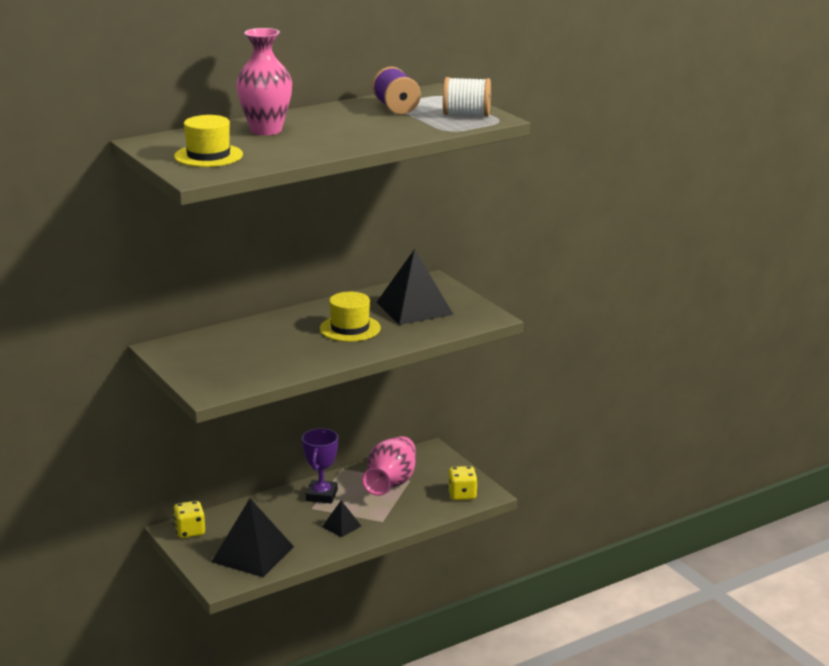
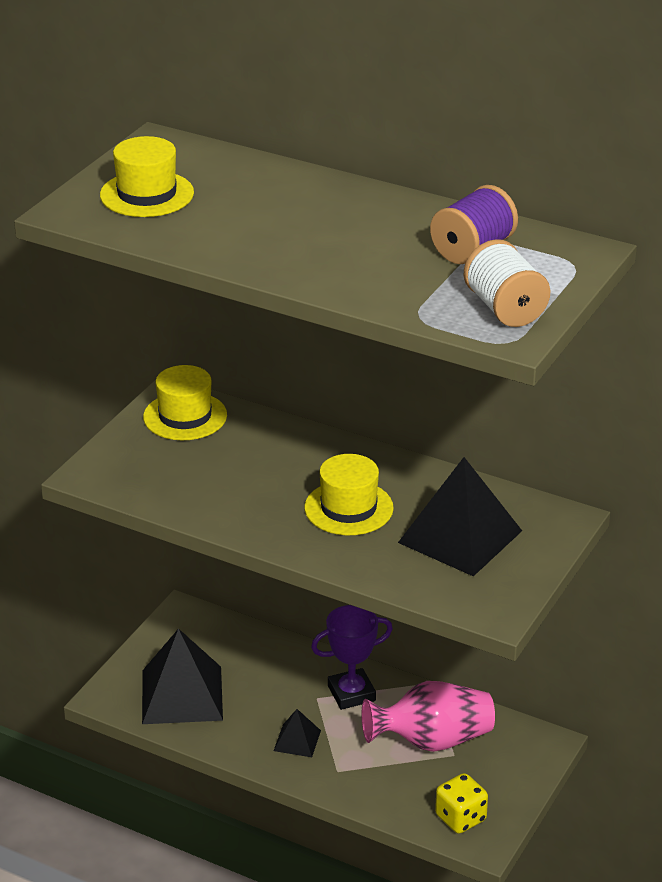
camera: 60 degrees right, 10 degrees up
yellow dice [173,501,205,538] -> none
pink vase [236,28,292,135] -> none
none -> yellow hat [143,365,227,440]

